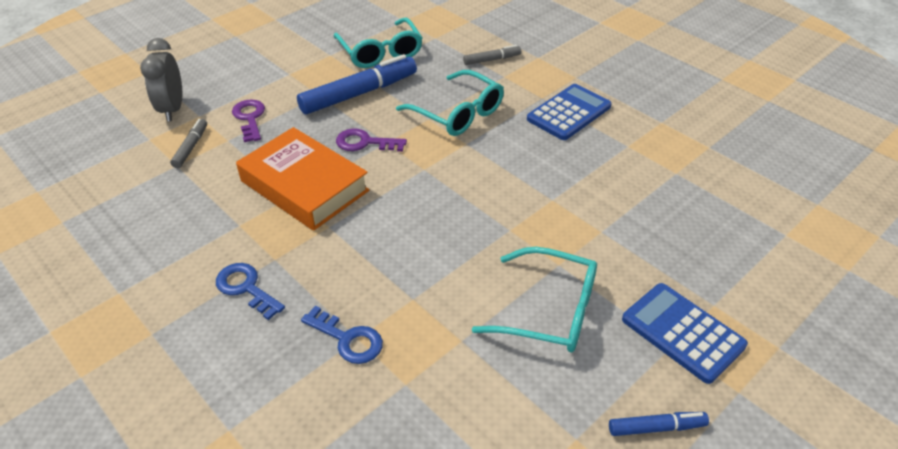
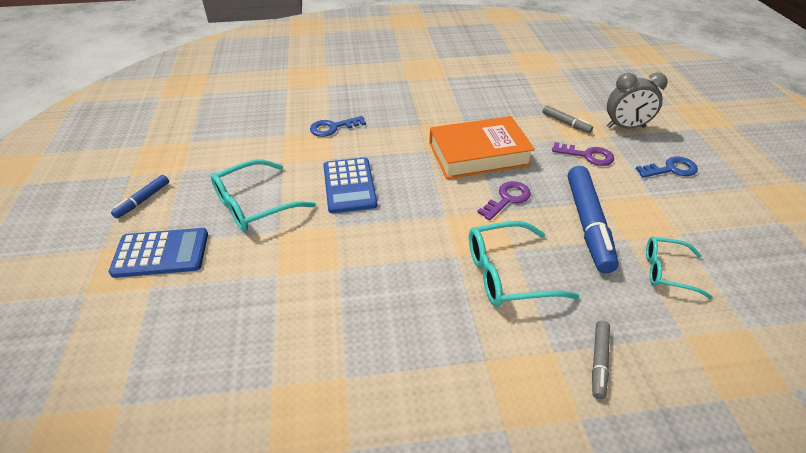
camera: 125 degrees right, 0 degrees up
grey clock [140,38,182,121] -> grey clock turned 150 degrees clockwise [607,72,668,129]
blue key [216,263,285,320] -> blue key moved to [635,156,698,178]
turquoise glasses [334,17,422,68] -> turquoise glasses [646,237,713,299], size x0.65
blue calculator [527,84,612,140] -> blue calculator moved to [323,158,377,213]

